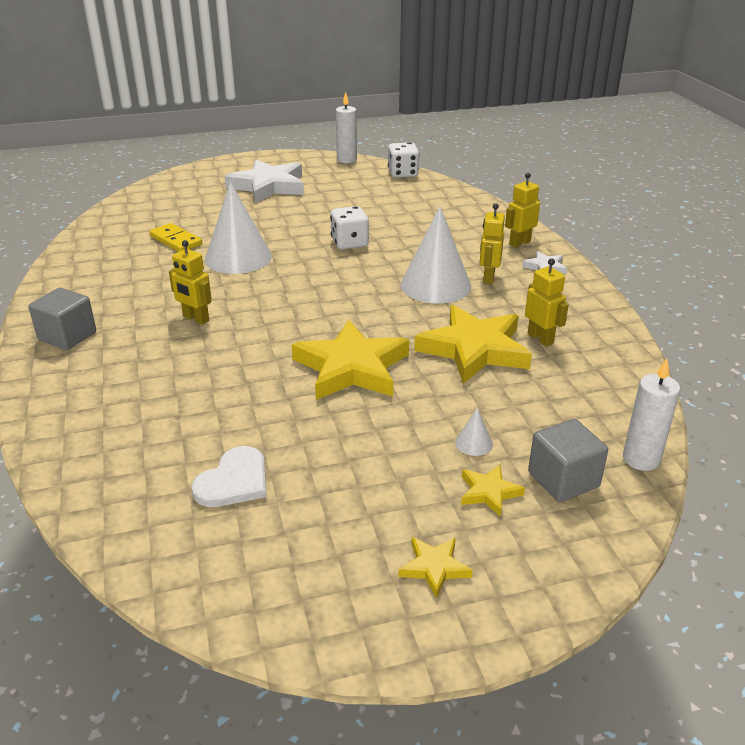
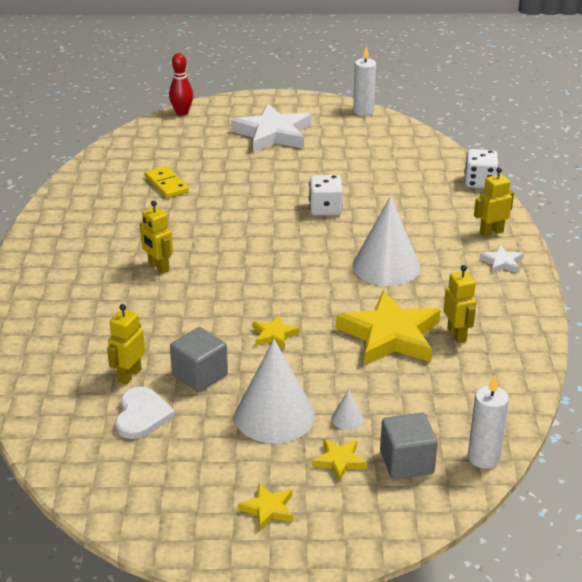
camera: 15 degrees right, 0 degrees up
grey cube [29,288,96,350] -> grey cube moved to [170,327,228,392]
white heart [192,446,267,507] -> white heart turned 45 degrees counterclockwise [115,387,175,439]
white cone [205,182,272,274] -> white cone moved to [235,339,315,443]
yellow star [292,320,409,400] -> yellow star [253,315,299,349], size x0.45
white dice [388,142,419,178] -> white dice moved to [464,149,499,189]
yellow robot [480,203,505,284] -> yellow robot moved to [107,304,145,385]
none -> red bowling pin [169,53,193,116]

